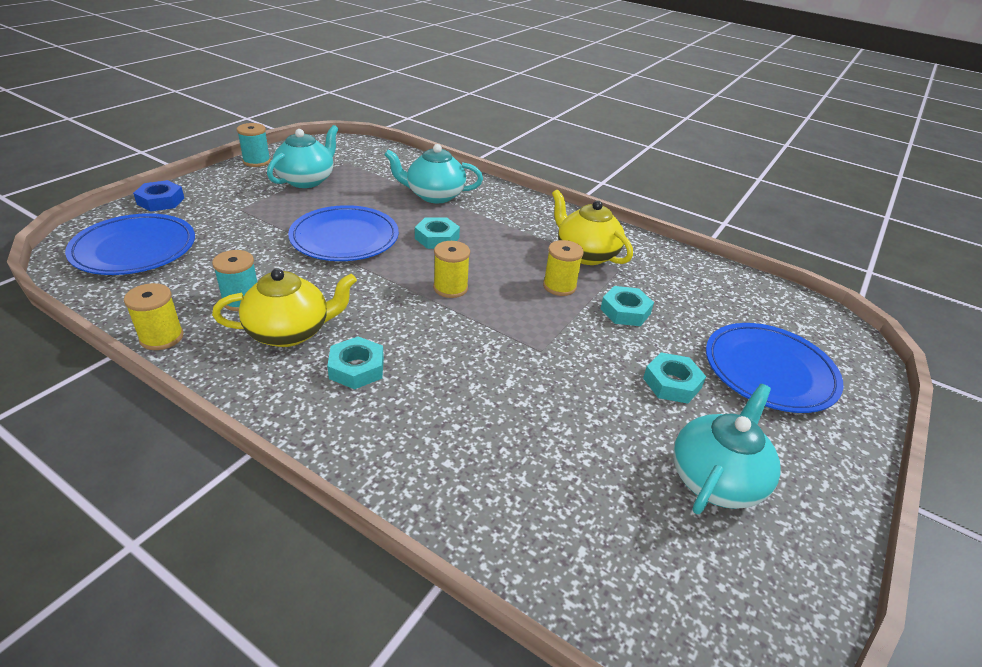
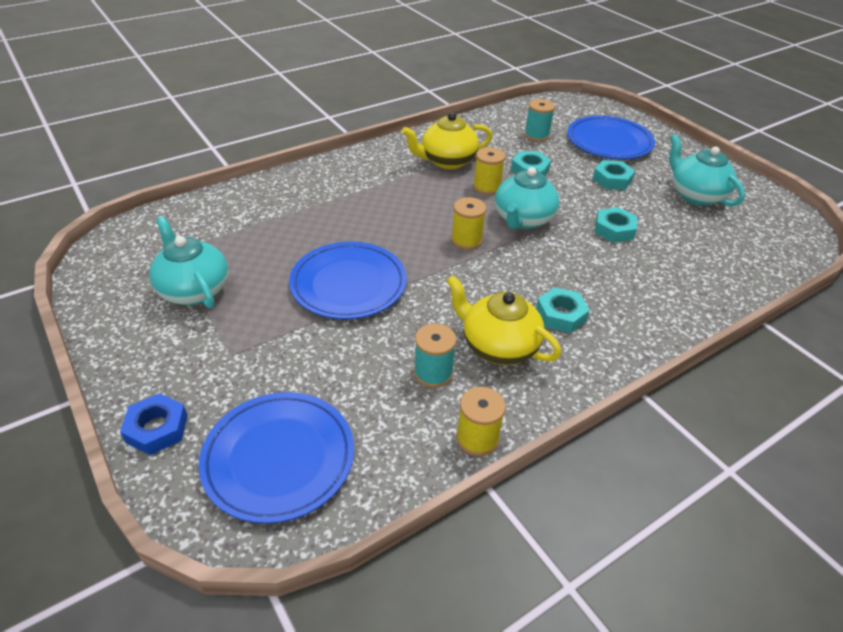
camera: 65 degrees left, 5 degrees up
yellow teapot [212,268,357,347] -> yellow teapot turned 60 degrees counterclockwise [446,275,561,365]
turquoise spool [237,123,271,167] -> turquoise spool moved to [524,99,555,142]
turquoise teapot [384,144,483,203] -> turquoise teapot moved to [495,167,559,229]
turquoise nut [415,217,460,249] -> turquoise nut moved to [595,207,637,243]

